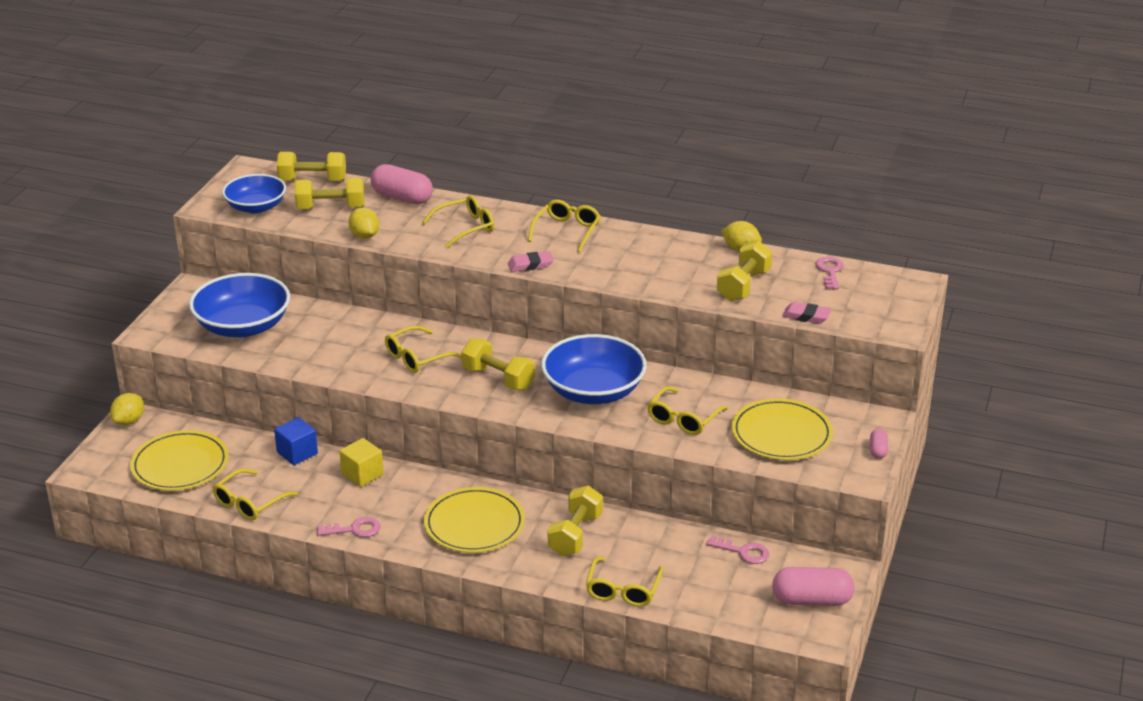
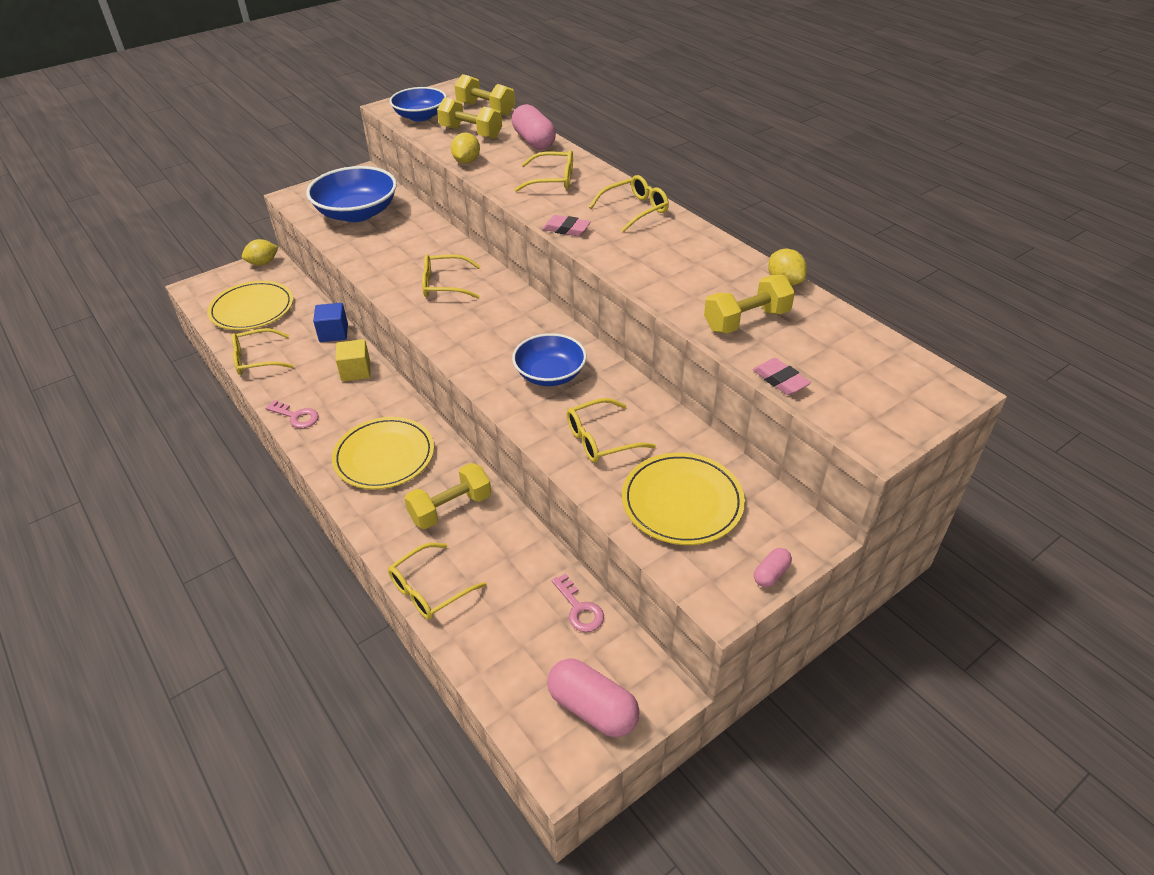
camera: 35 degrees right, 10 degrees up
yellow dumbbell [462,338,535,390] -> none
blue bowl [541,334,647,404] -> blue bowl [512,333,587,386], size x0.66
pink key [815,257,844,290] -> none

